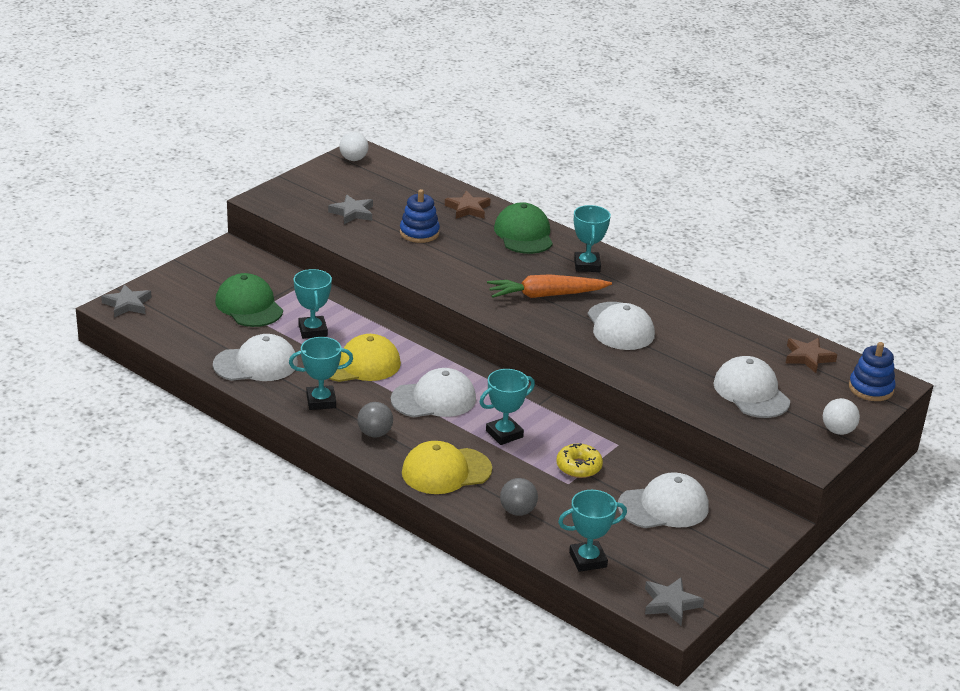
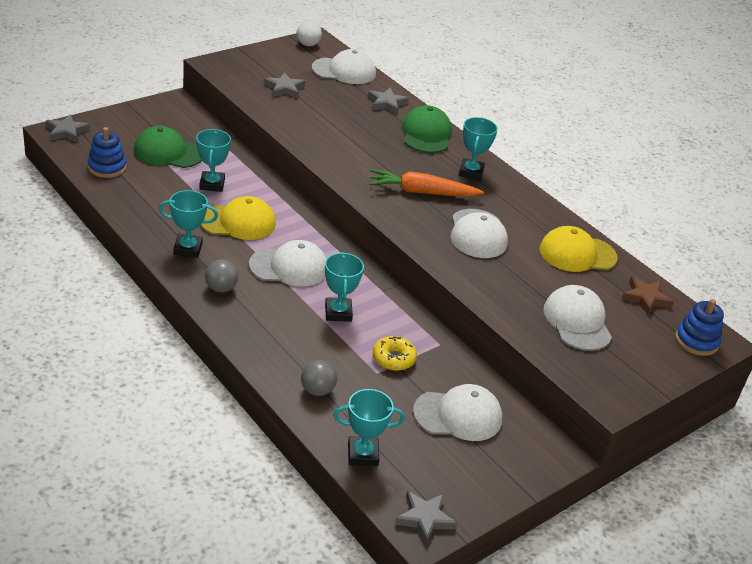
camera: 10 degrees right, 5 degrees up
white cap [213,334,298,381] -> white cap moved to [311,49,376,84]
green cap [215,273,283,327] -> green cap turned 60 degrees counterclockwise [134,126,202,168]
blue stacking toy [400,189,440,243] -> blue stacking toy moved to [88,127,126,178]
yellow cap [402,441,492,494] -> yellow cap moved to [539,226,618,272]
brown star [445,190,491,219] -> grey star [368,88,409,114]
turquoise trophy [480,369,535,445] -> turquoise trophy turned 75 degrees counterclockwise [325,252,364,322]
white ball [823,398,860,435] -> none

